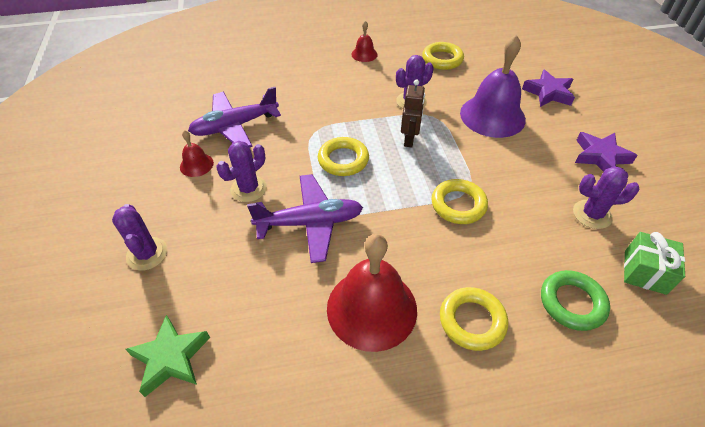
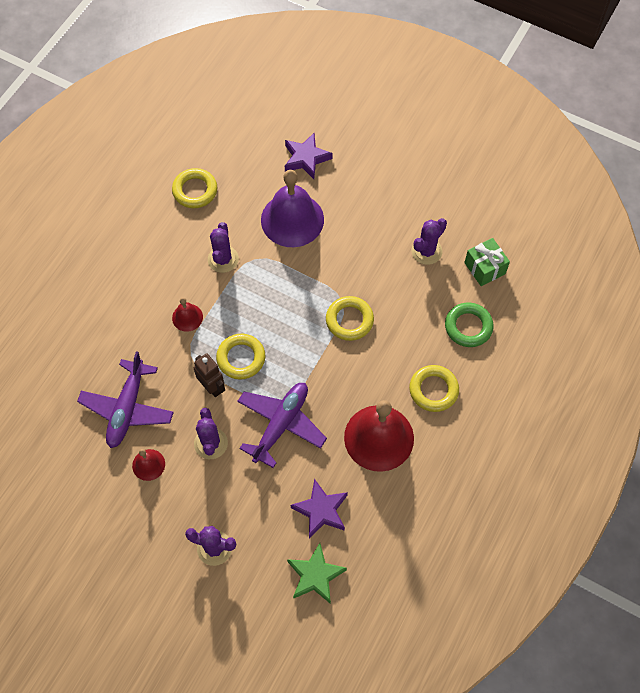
camera: 50 degrees left, 15 degrees up
red bell [351,21,378,62] -> red bell moved to [172,297,203,332]
brown robot [401,79,425,147] -> brown robot moved to [194,353,225,397]
purple star [575,132,638,172] -> purple star moved to [291,479,348,538]

